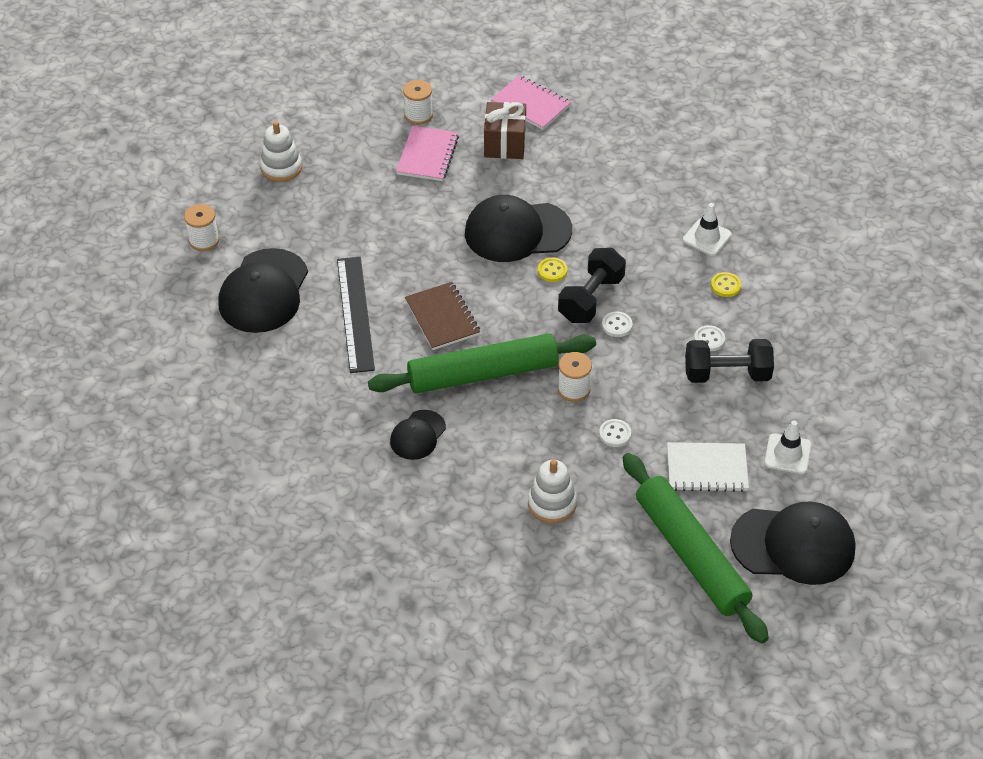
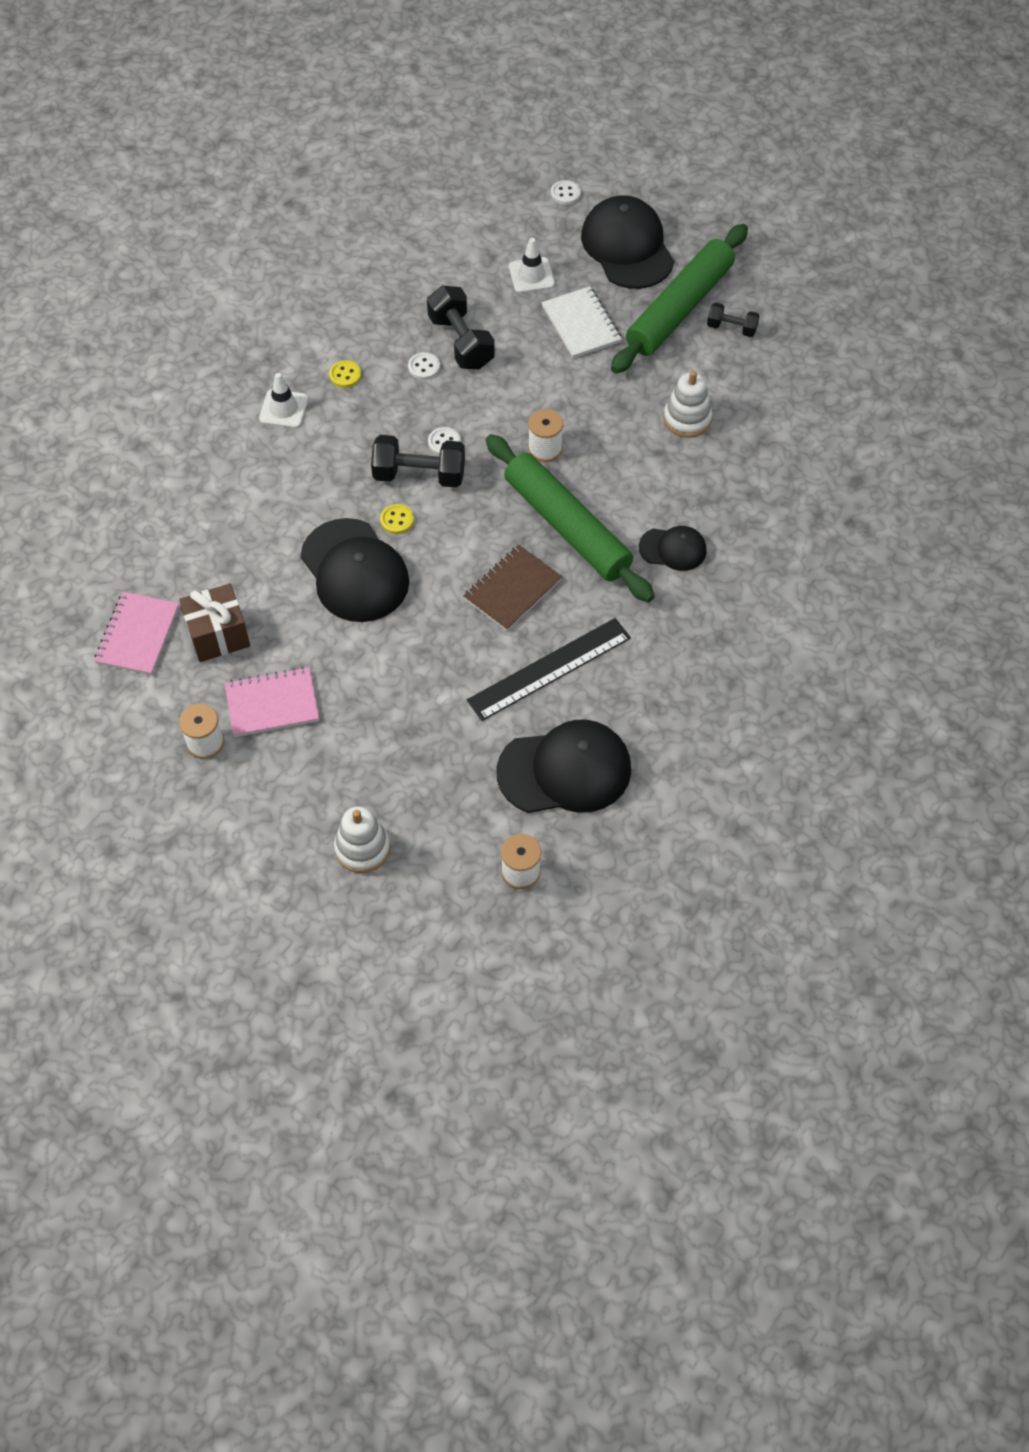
camera: 115 degrees left, 10 degrees up
white button [599,419,631,447] -> white button moved to [551,180,581,205]
none -> black dumbbell [707,303,760,337]

